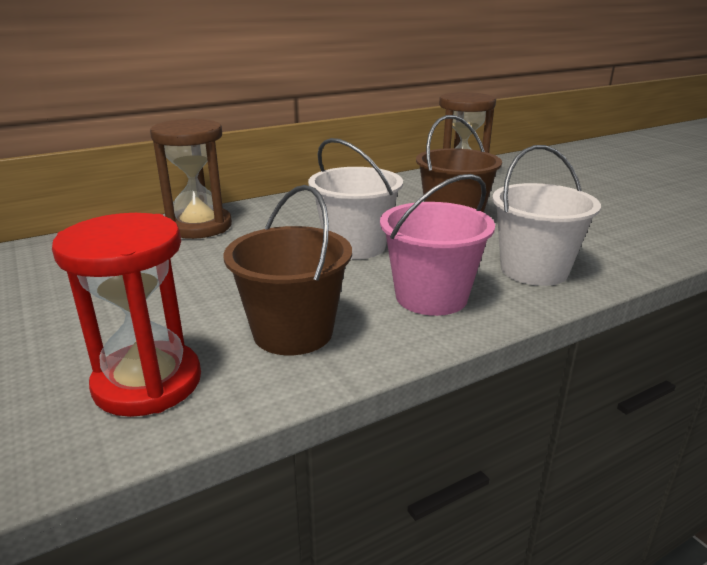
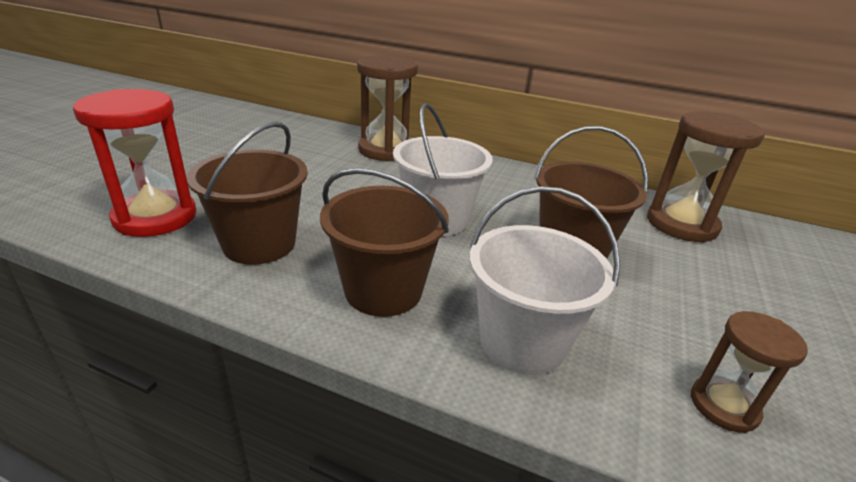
camera: 50 degrees right, 5 degrees up
pink bucket [380,174,495,316] -> brown bucket [320,168,449,317]
none -> brown hourglass [691,311,808,433]

